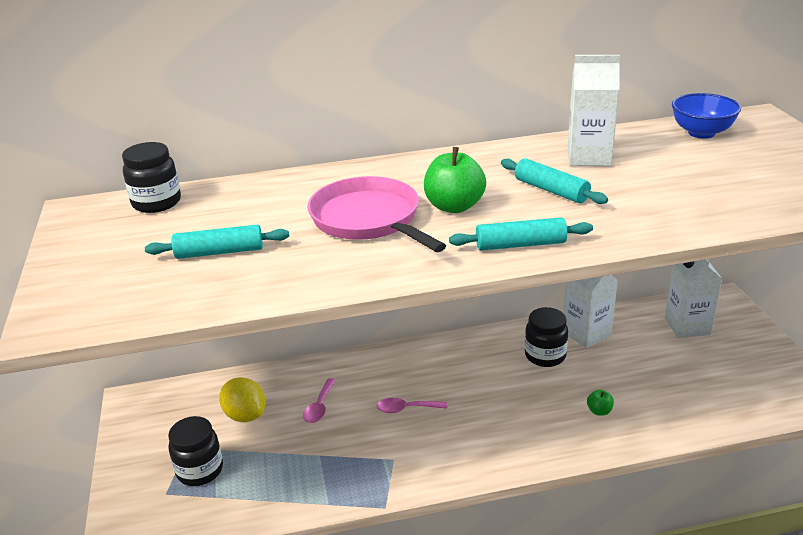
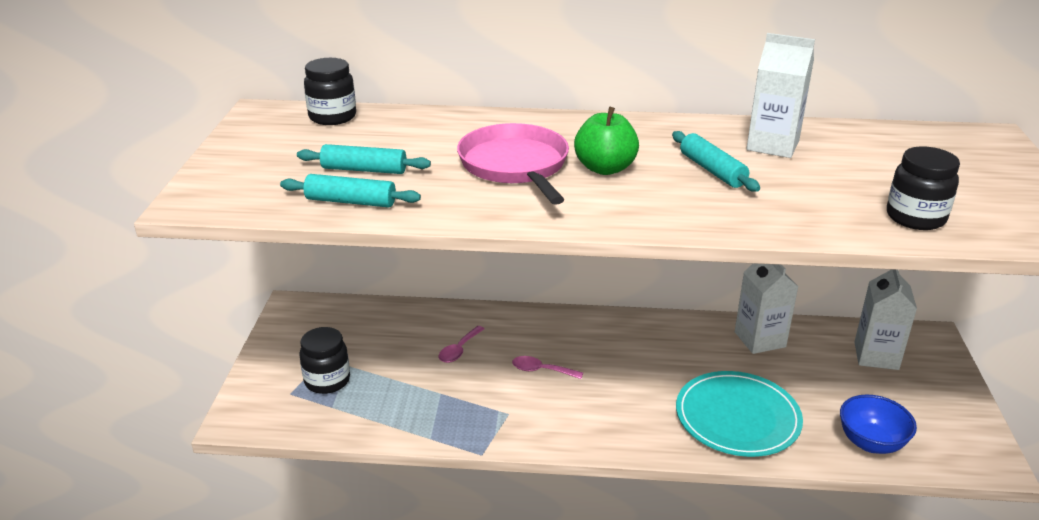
camera: 15 degrees right, 0 degrees up
yellow lemon [219,377,265,422] -> none
turquoise rolling pin [449,217,593,251] -> turquoise rolling pin moved to [280,174,421,207]
black jar [525,307,568,367] -> black jar moved to [887,146,960,230]
green apple [587,390,614,415] -> turquoise plate [676,371,803,457]
blue bowl [672,93,741,139] -> blue bowl moved to [840,395,917,454]

